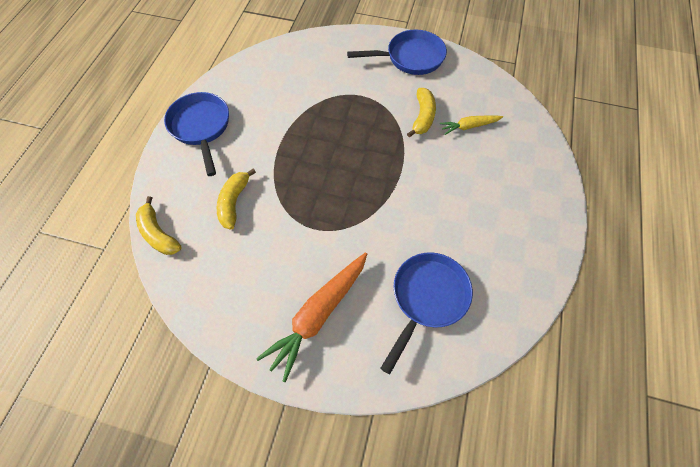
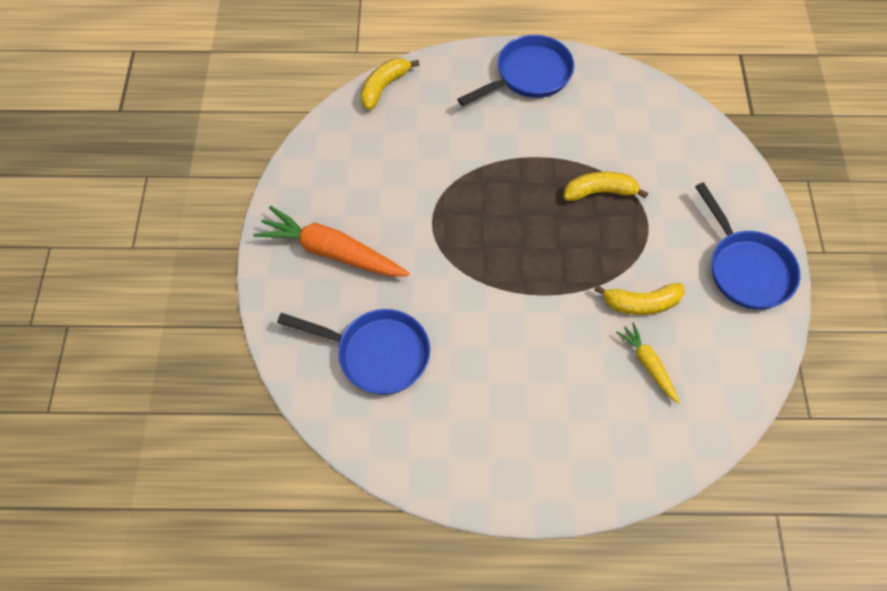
camera: 75 degrees right, 0 degrees up
yellow banana [217,169,256,230] -> yellow banana moved to [564,171,648,201]

